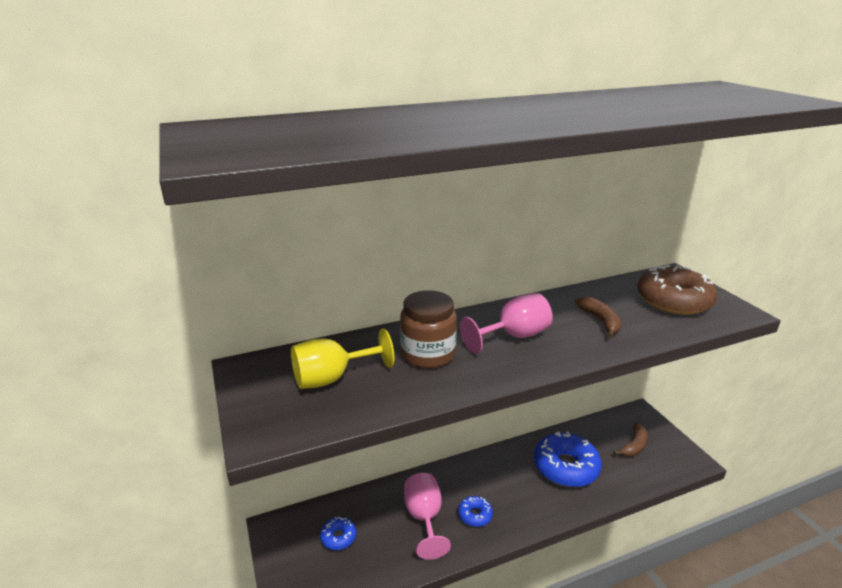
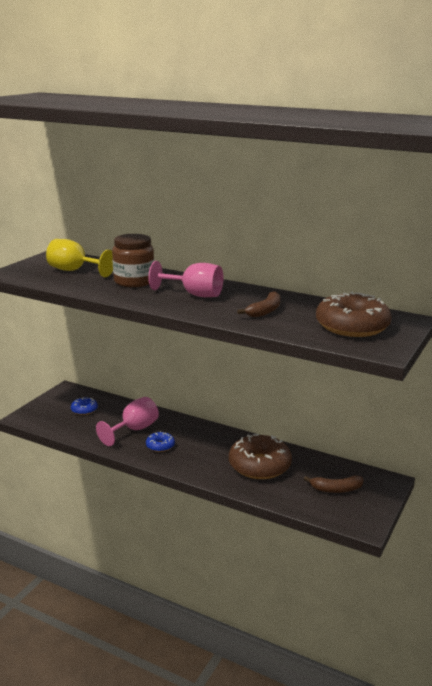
camera: 50 degrees right, 5 degrees down
blue donut [534,431,602,487] -> brown donut [229,434,292,479]

